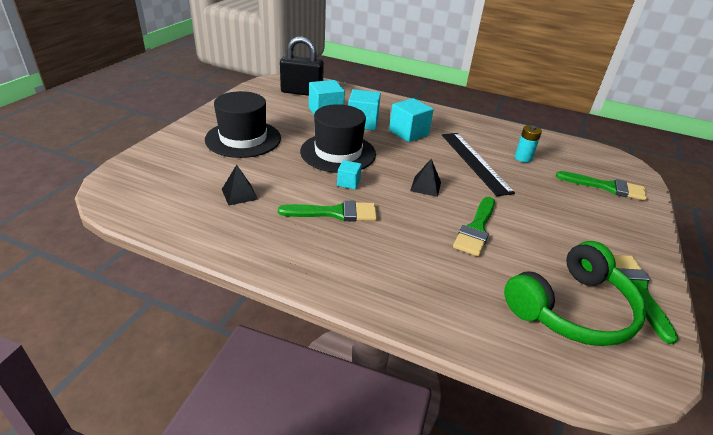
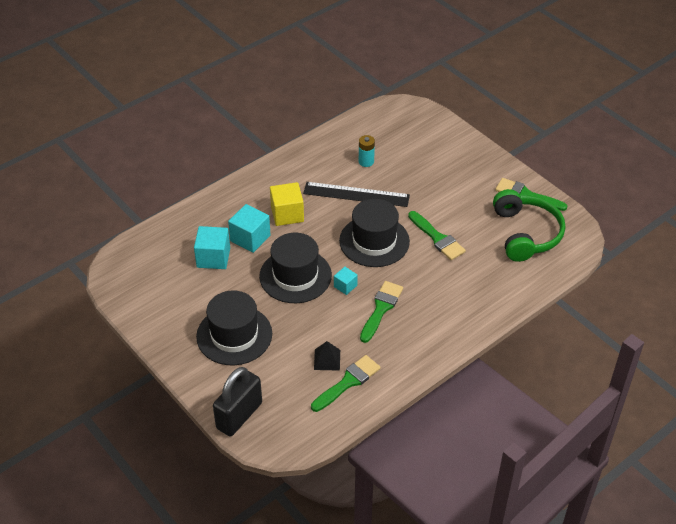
camera: 60 degrees left, 10 degrees up
black padlock [280,36,324,96] -> black padlock moved to [213,367,262,436]
turquoise cube [389,98,434,142] -> yellow cube [270,182,304,226]
black pyramid [410,159,441,197] -> black hat [339,199,410,267]
green brush [556,171,647,201] -> green brush moved to [311,355,381,412]

